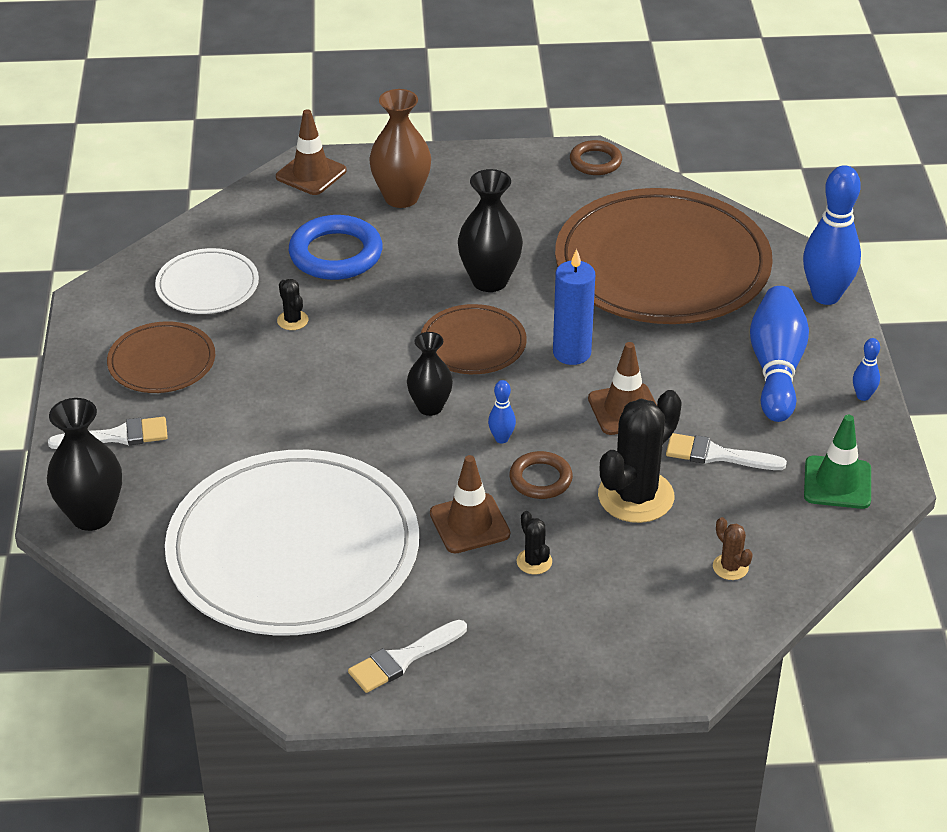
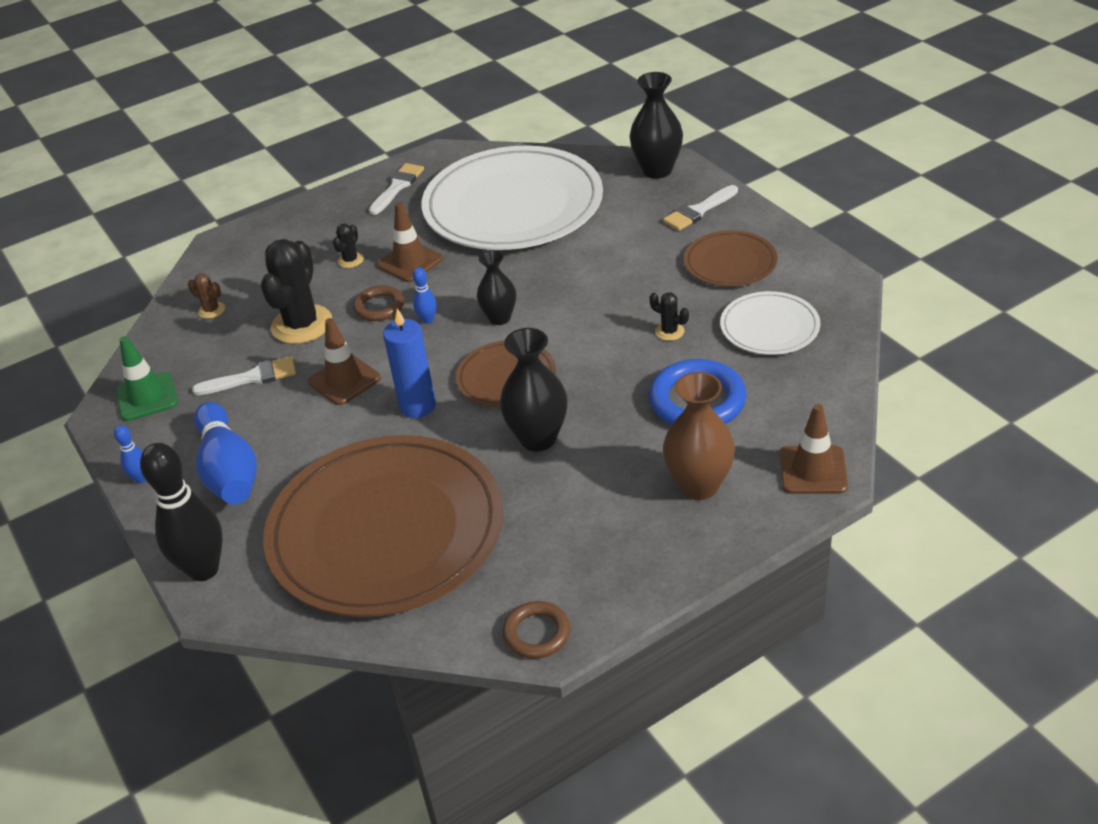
camera: 155 degrees right, 0 degrees up
black cactus [517,511,552,575] -> black cactus turned 75 degrees clockwise [333,224,364,268]
blue bowling pin [803,165,861,305] -> black bowling pin [140,443,223,581]

